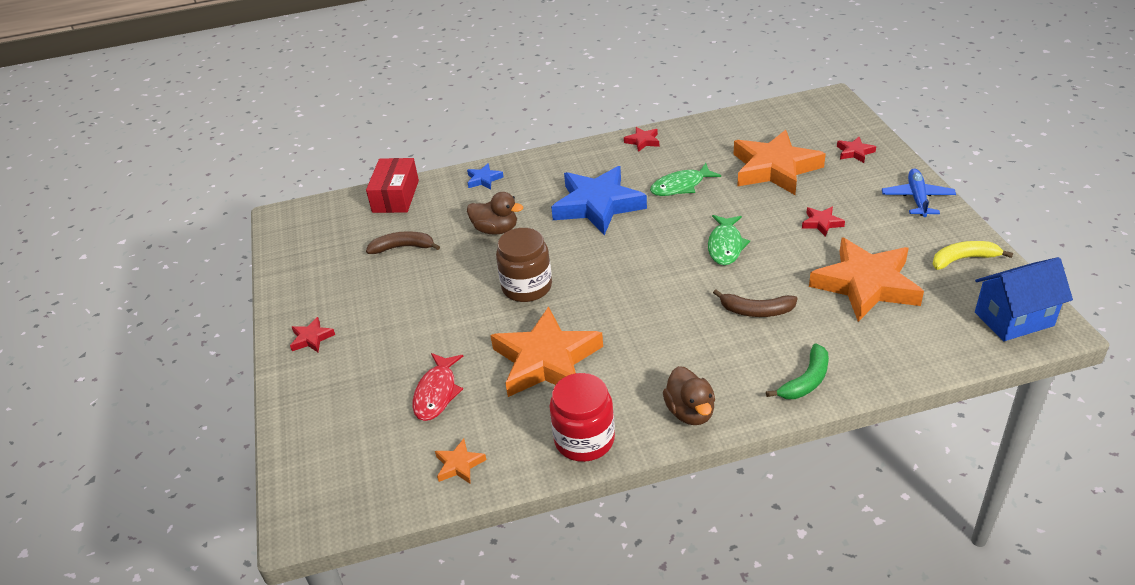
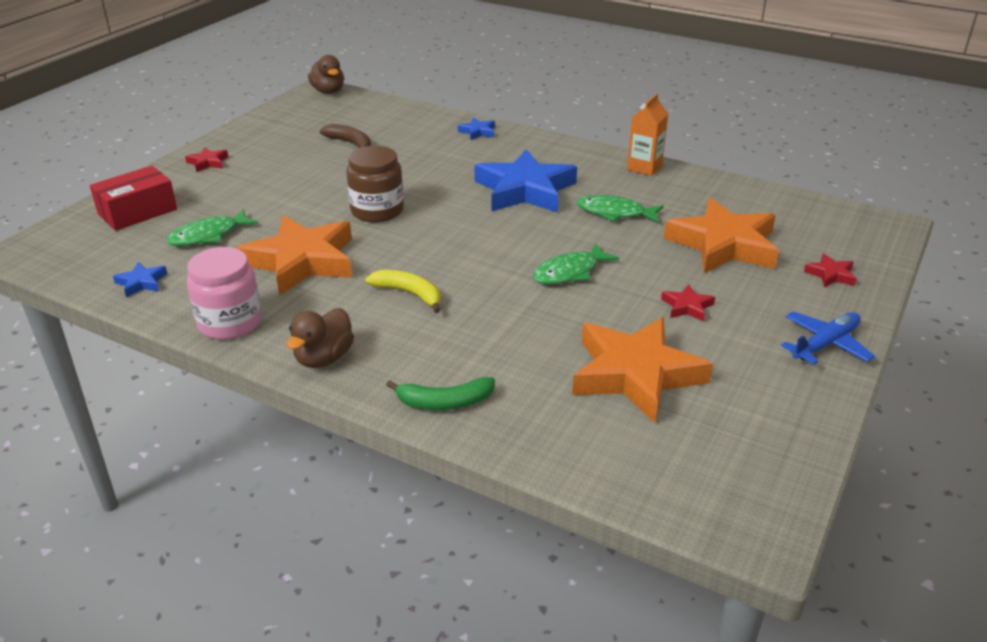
camera: 40 degrees right, 5 degrees down
red box [366,158,419,213] -> red box moved to [90,166,177,231]
red fish [413,353,463,421] -> green fish [166,209,259,246]
orange star [435,438,487,483] -> blue star [113,262,167,297]
brown duck [467,192,523,235] -> brown duck moved to [308,55,344,94]
red jar [549,373,615,462] -> pink jar [187,247,262,340]
red star [624,127,659,152] -> orange carton [627,93,668,176]
brown banana [713,289,798,317] -> none
yellow banana [932,241,1013,270] -> yellow banana moved to [365,270,441,313]
blue house [975,257,1073,341] -> none

